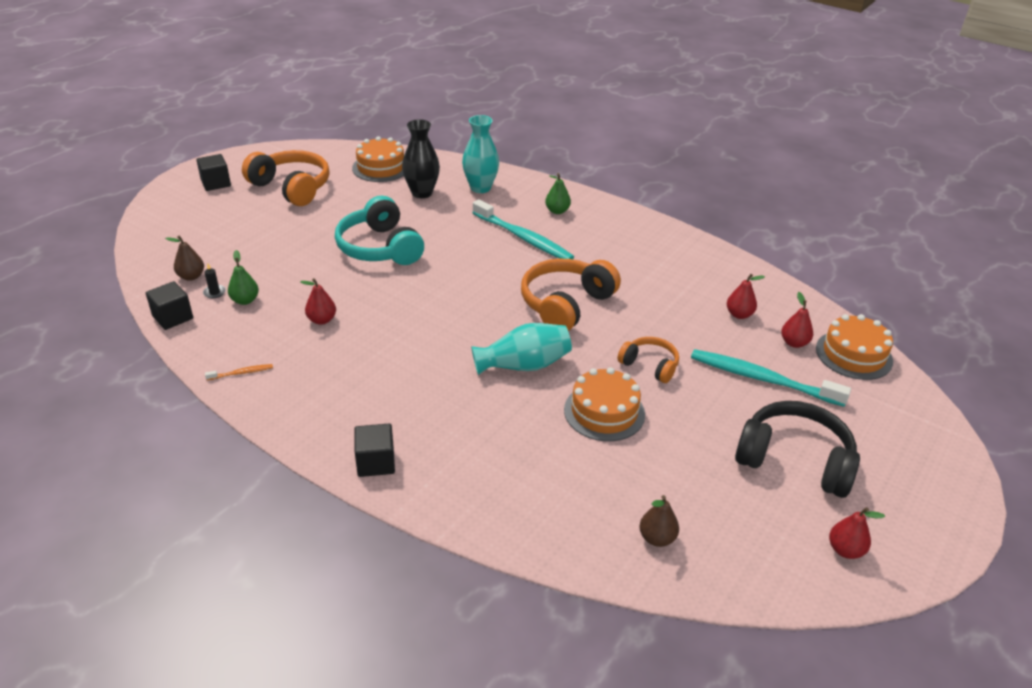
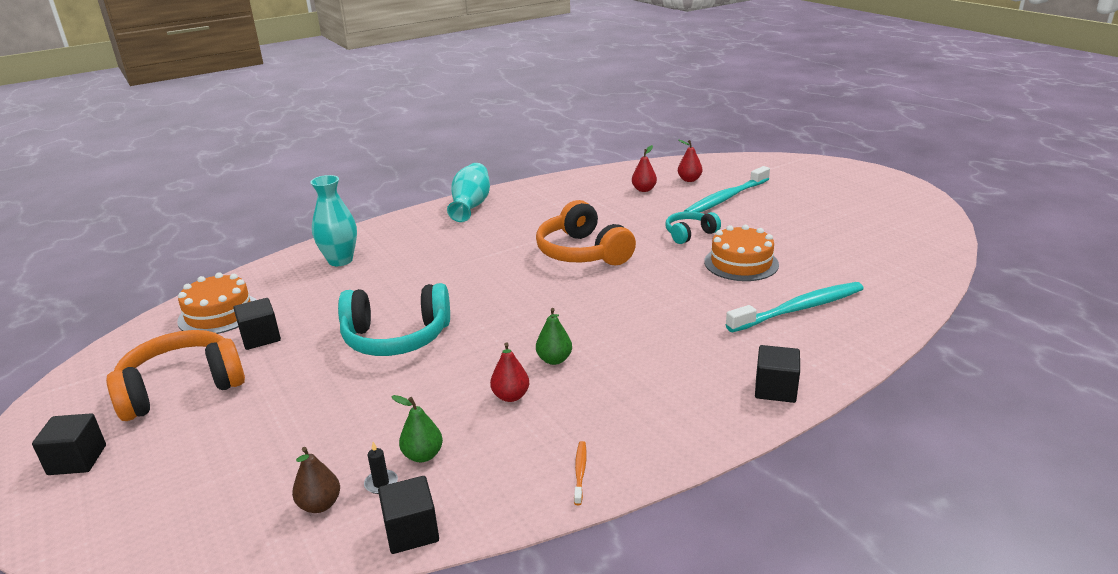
camera: 65 degrees left, 10 degrees down
black vase [402,119,440,198] -> none
turquoise vase [471,323,572,375] -> turquoise vase moved to [447,163,490,222]
turquoise toothbrush [472,199,574,259] -> turquoise toothbrush moved to [726,282,864,332]
green pear [545,173,571,214] -> green pear moved to [536,308,572,365]
orange headphones [617,337,679,383] -> turquoise headphones [666,211,721,244]
brown pear [639,495,679,547] -> none
black headphones [735,401,860,498] -> none
orange cake [816,314,893,380] -> none
red pear [829,507,885,559] -> none
none -> black cube [233,298,281,350]

